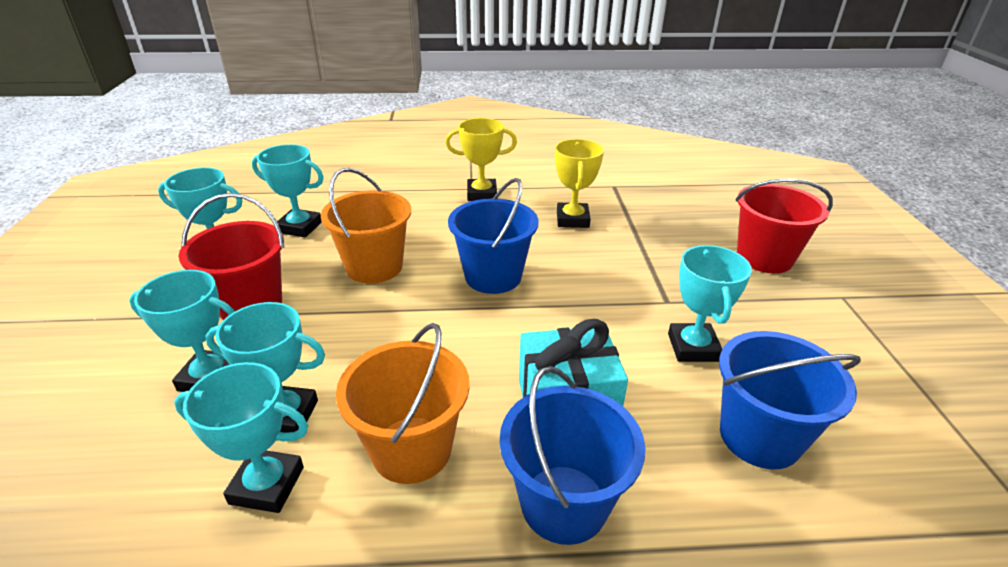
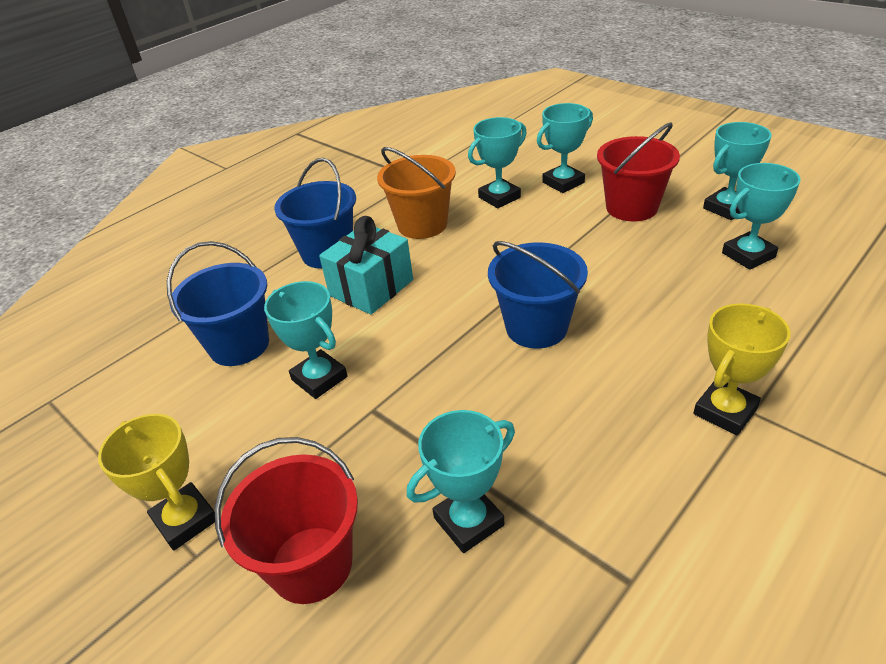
camera: 140 degrees right, 5 degrees up
turquoise trophy [174,362,308,513] -> turquoise trophy moved to [407,410,515,553]
orange bucket [321,168,411,284] -> none
yellow trophy [555,139,604,228] -> yellow trophy moved to [98,414,215,551]

